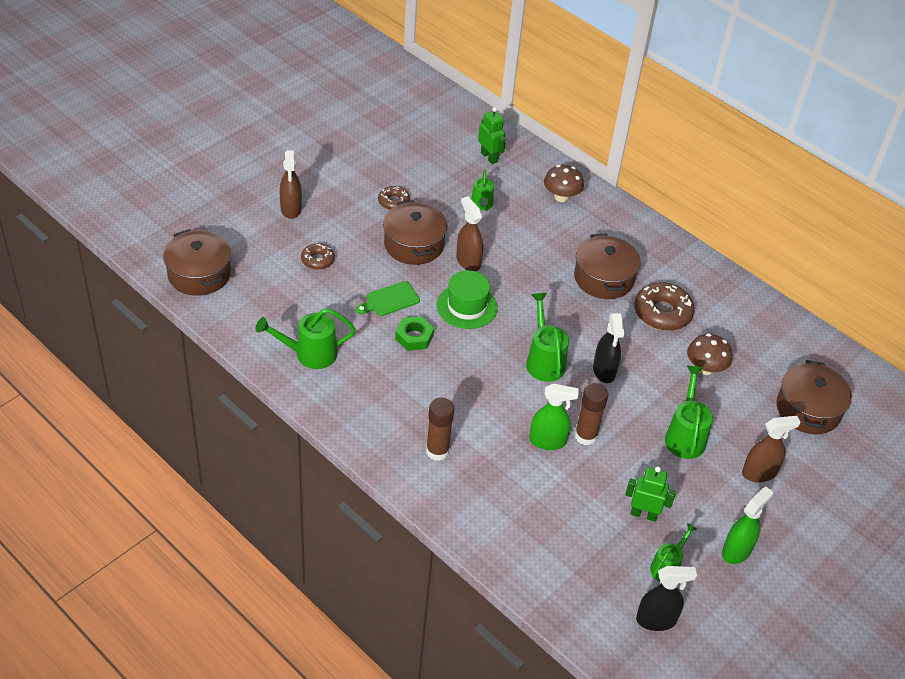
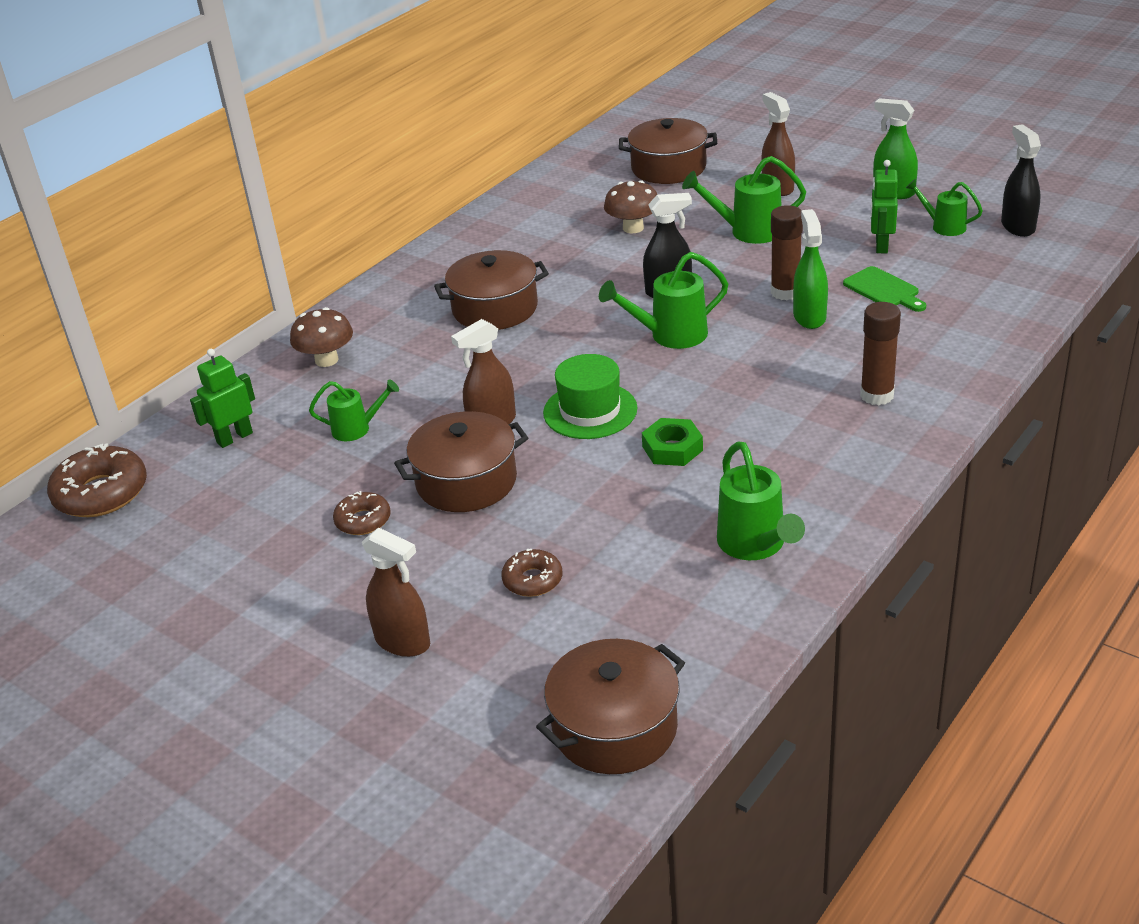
camera: 90 degrees left, 10 degrees down
brown spray bottle [280,150,302,219] -> brown spray bottle turned 45 degrees clockwise [362,527,430,657]
green cutting board [356,281,420,316] -> green cutting board moved to [843,266,926,312]
brown donut [634,282,695,331] -> brown donut moved to [47,444,147,517]

